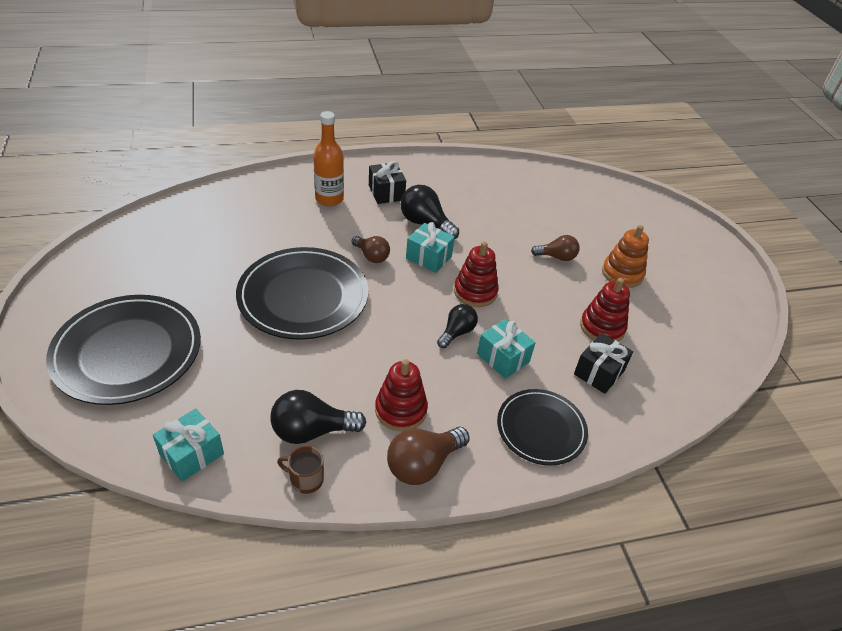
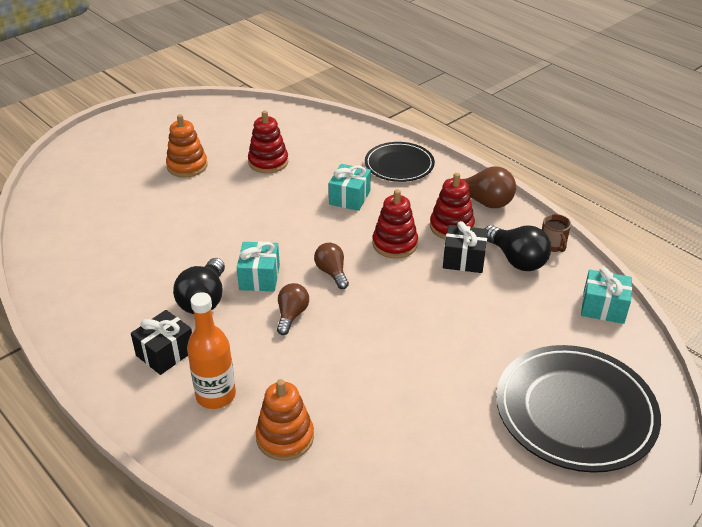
camera: 115 degrees left, 5 degrees down
black plate [236,247,368,340] -> none
black light bulb [437,304,478,348] -> none
red stacking toy [454,242,499,307] -> red stacking toy moved to [372,189,418,259]
brown light bulb [531,235,580,261] -> brown light bulb moved to [314,243,349,289]
black gift [574,333,633,394] -> black gift moved to [443,221,488,273]
none -> orange stacking toy [255,379,314,461]

